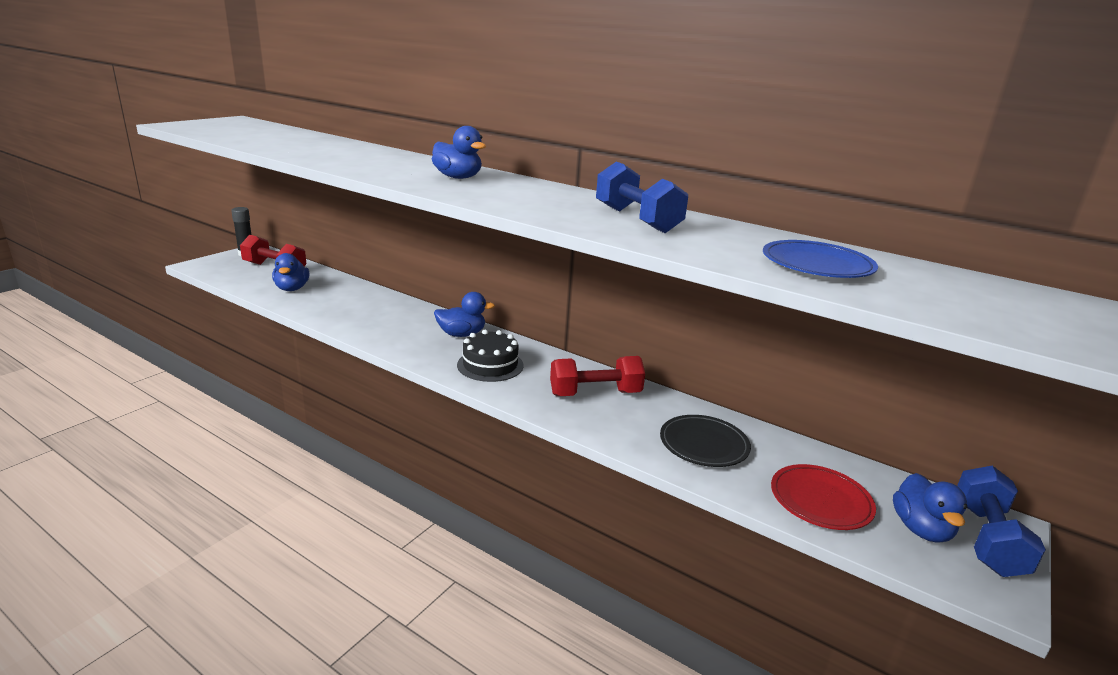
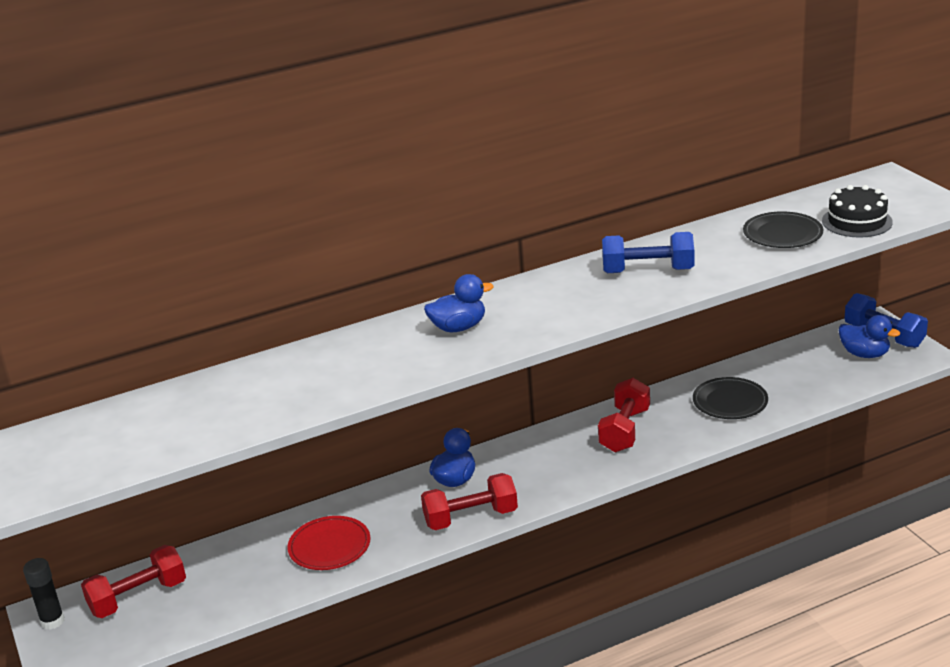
camera: 55 degrees left, 5 degrees up
blue duck [272,253,309,291] -> none
black cake [457,330,524,382] -> black cake moved to [822,185,893,237]
blue plate [763,240,878,278] -> black plate [743,211,823,248]
red plate [771,464,876,530] -> red plate moved to [287,516,371,570]
none -> red dumbbell [421,473,518,530]

